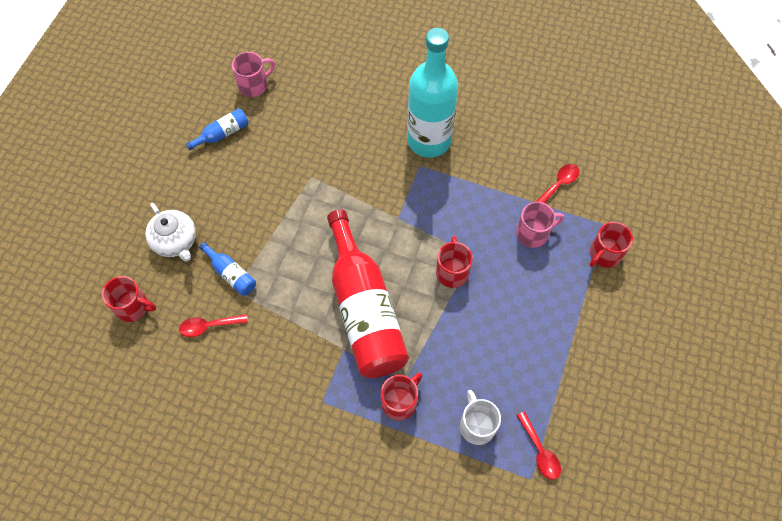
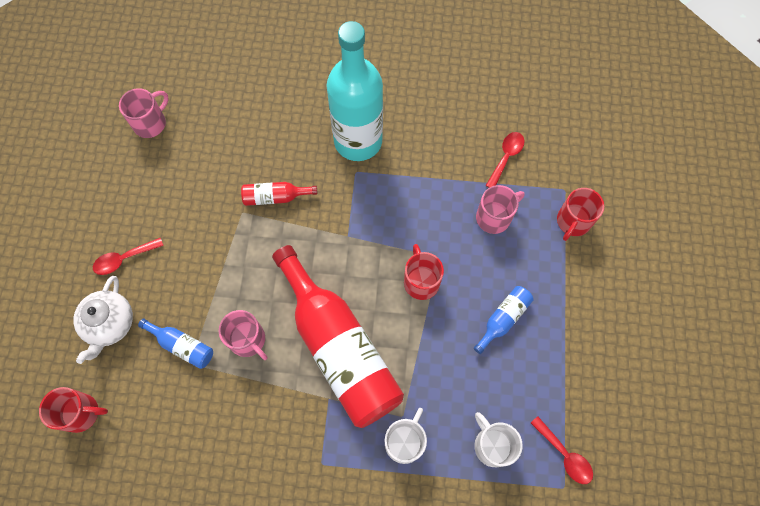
camera: 15 degrees left, 5 degrees up
white teapot [145,203,196,261] -> white teapot turned 60 degrees clockwise [73,276,133,364]
red spoon [179,314,248,337] -> red spoon moved to [93,238,164,275]
blue bottle [186,108,249,150] -> blue bottle moved to [474,286,534,354]
red mug [381,373,423,421] -> white mug [385,408,427,464]
none -> pink mug [219,310,268,360]
none -> red bottle [241,182,317,206]

